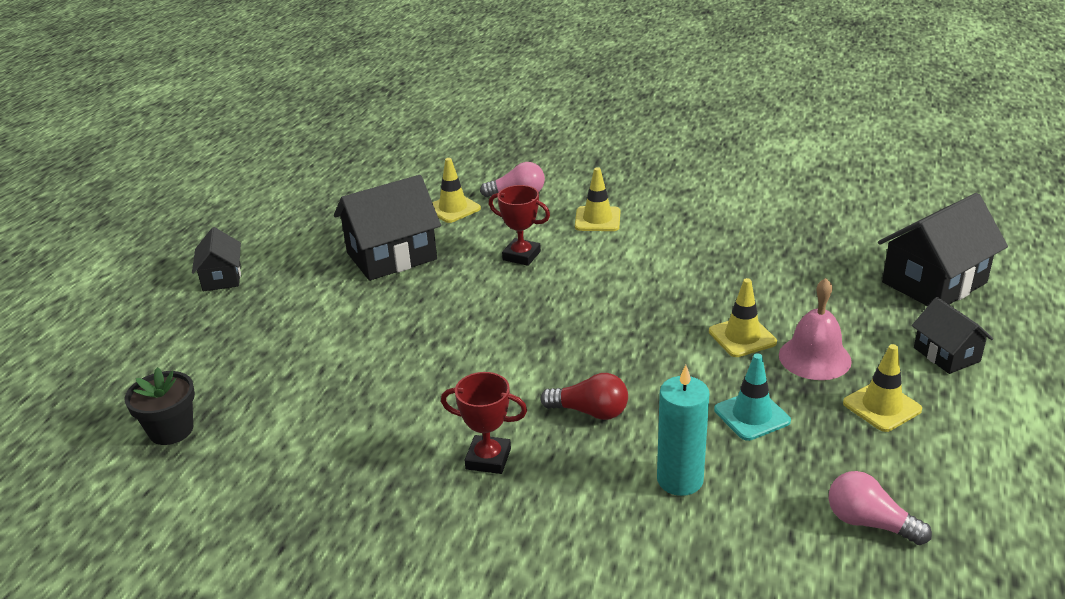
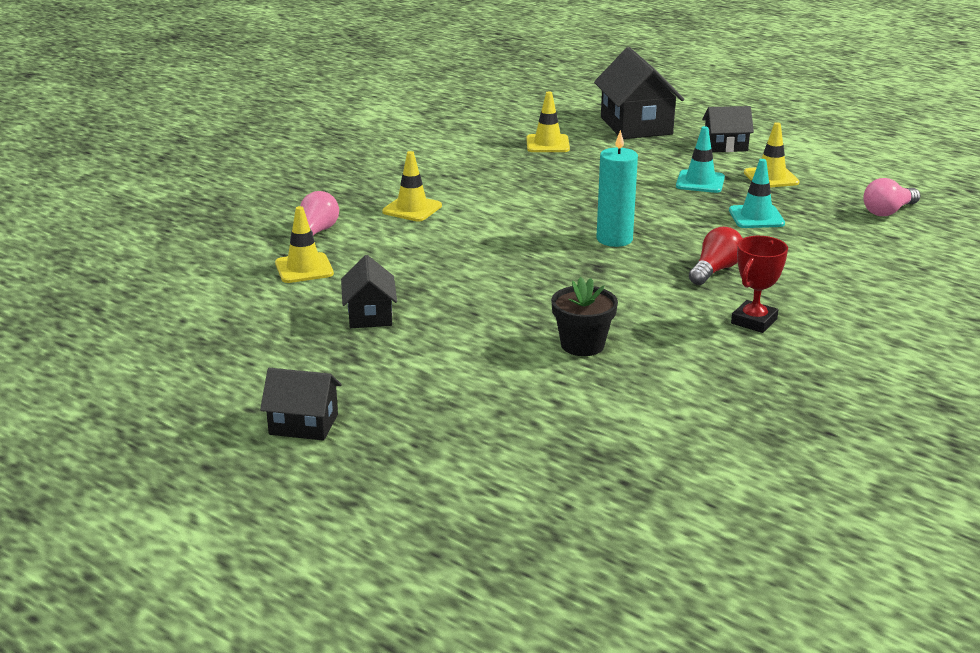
camera: 70 degrees left, 5 degrees down
black flower pot [124,367,195,445] -> black flower pot moved to [551,277,618,356]
black house [334,175,441,281] -> black house [341,255,397,328], size x0.57
red trophy [489,185,550,266] -> none
turquoise candle [657,365,710,496] -> turquoise candle moved to [596,130,638,247]
yellow traffic cone [709,278,777,357] -> yellow traffic cone moved to [526,91,570,152]
pink bell [779,278,852,380] -> turquoise traffic cone [676,126,725,193]

